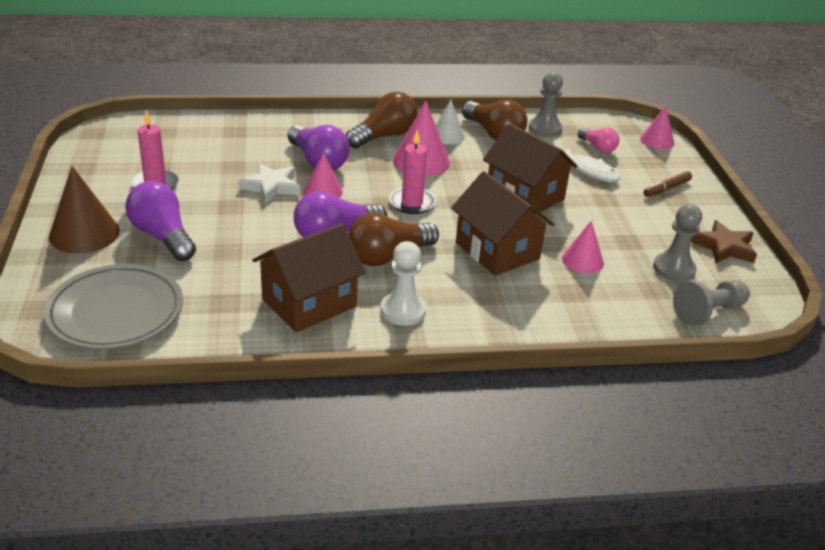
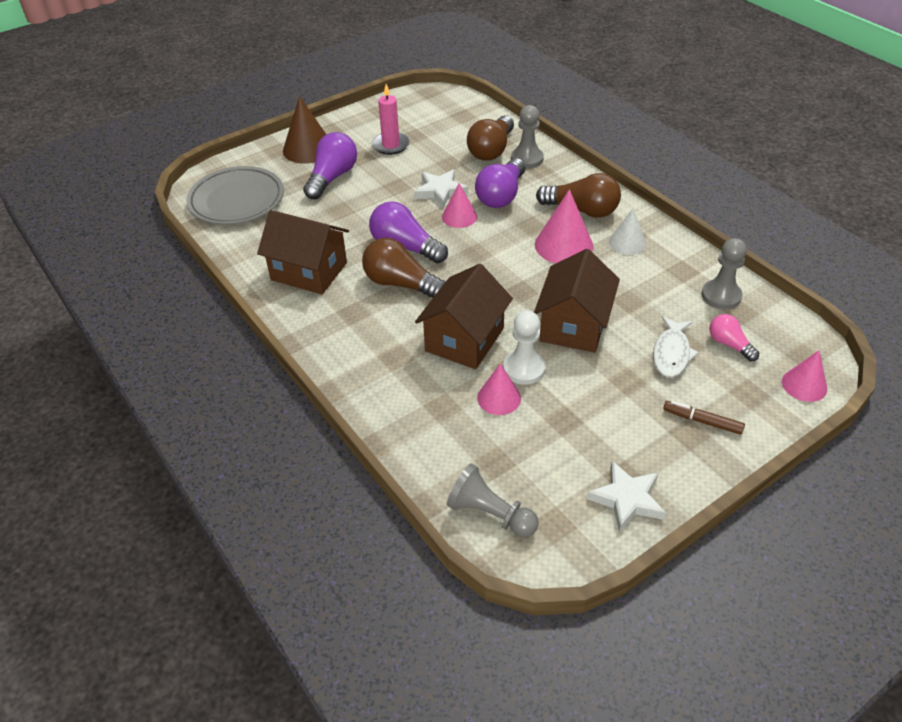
camera: 65 degrees right, 10 degrees up
white pawn [381,241,426,326] -> white pawn moved to [503,310,546,385]
pink candle [389,130,436,214] -> none
brown light bulb [462,99,528,140] -> brown light bulb moved to [467,115,514,161]
pink light bulb [578,128,619,153] -> pink light bulb turned 120 degrees clockwise [709,314,759,362]
grey pawn [653,204,702,282] -> grey pawn moved to [511,105,544,168]
brown star [690,220,757,263] -> white star [587,461,666,532]

